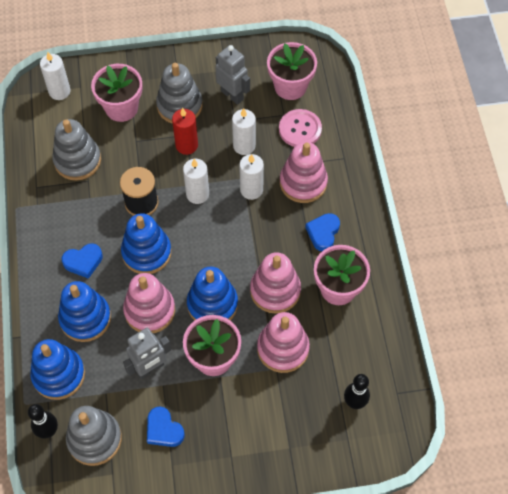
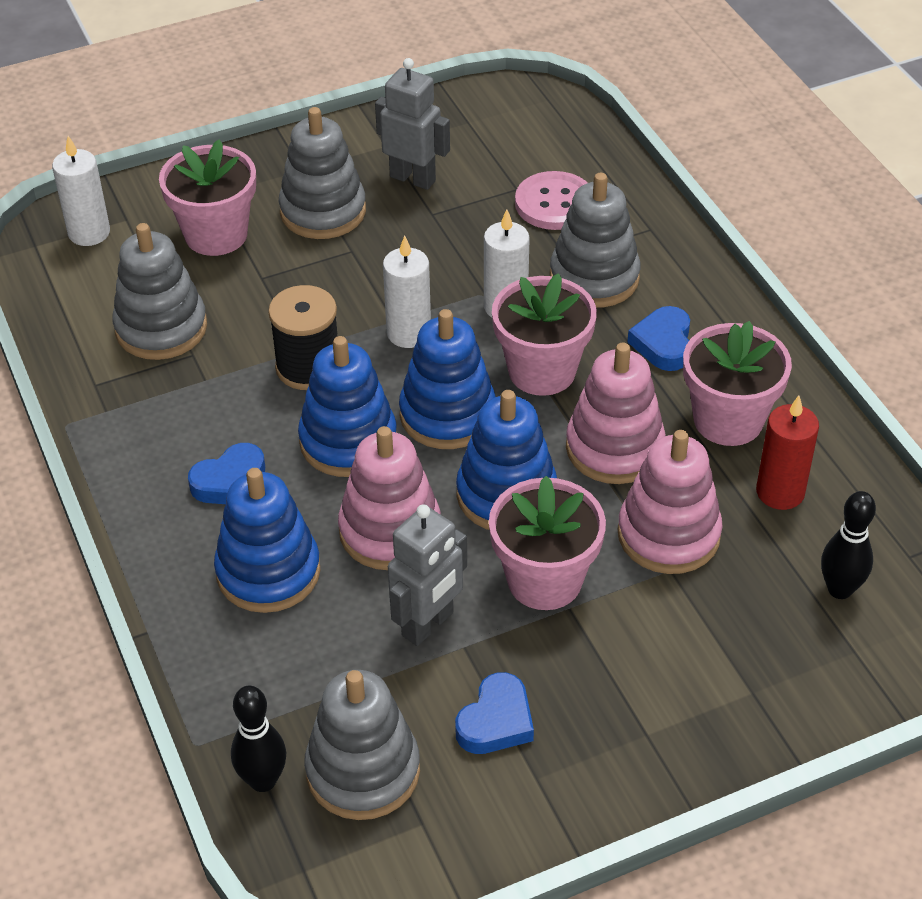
camera: 15 degrees left, 15 degrees down
blue stacking toy [30,339,85,400] -> blue stacking toy moved to [399,309,496,449]
blue heart [147,406,185,447] -> blue heart turned 90 degrees counterclockwise [455,672,534,754]
red candle [172,108,198,155] -> red candle moved to [756,395,819,510]
white candle [232,108,256,155] -> none
pink flower pot [267,42,317,100] -> pink flower pot moved to [492,273,597,396]
pink stacking toy [280,142,328,203] -> grey stacking toy [550,173,640,308]

